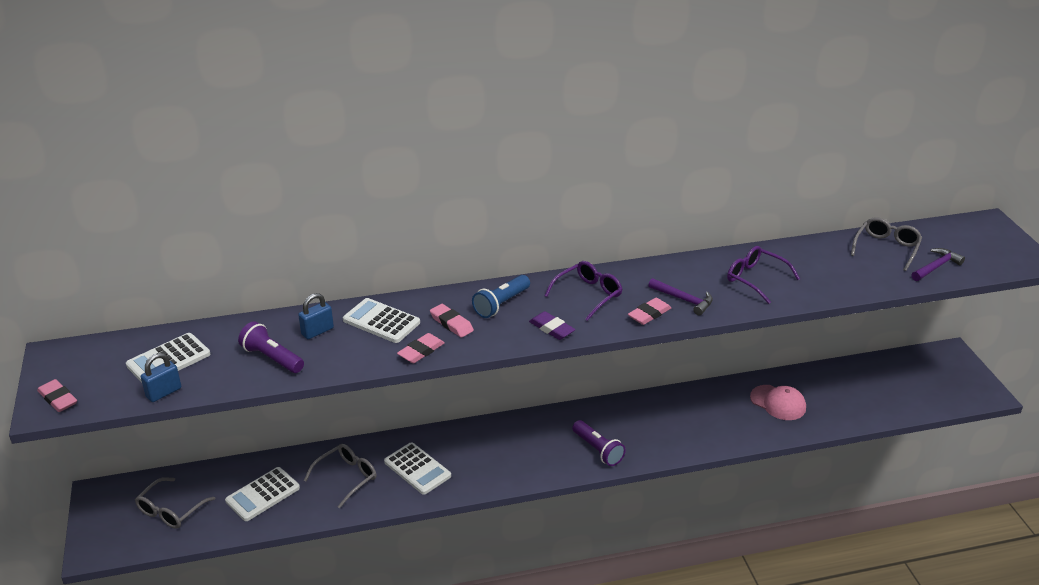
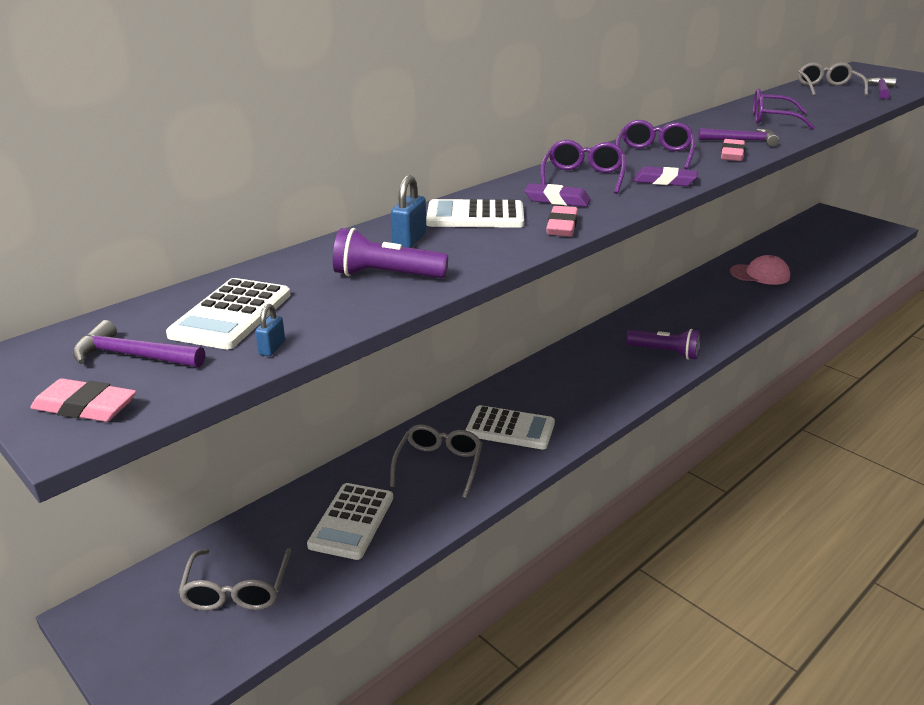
camera: 30 degrees left, 5 degrees down
blue padlock [141,353,181,402] -> blue padlock [255,304,285,356], size x0.57
pink eraser [430,304,474,338] -> purple eraser [524,183,591,207]
blue flashlight [472,275,530,318] -> purple glasses [541,140,626,194]
none -> purple hammer [73,320,205,367]

